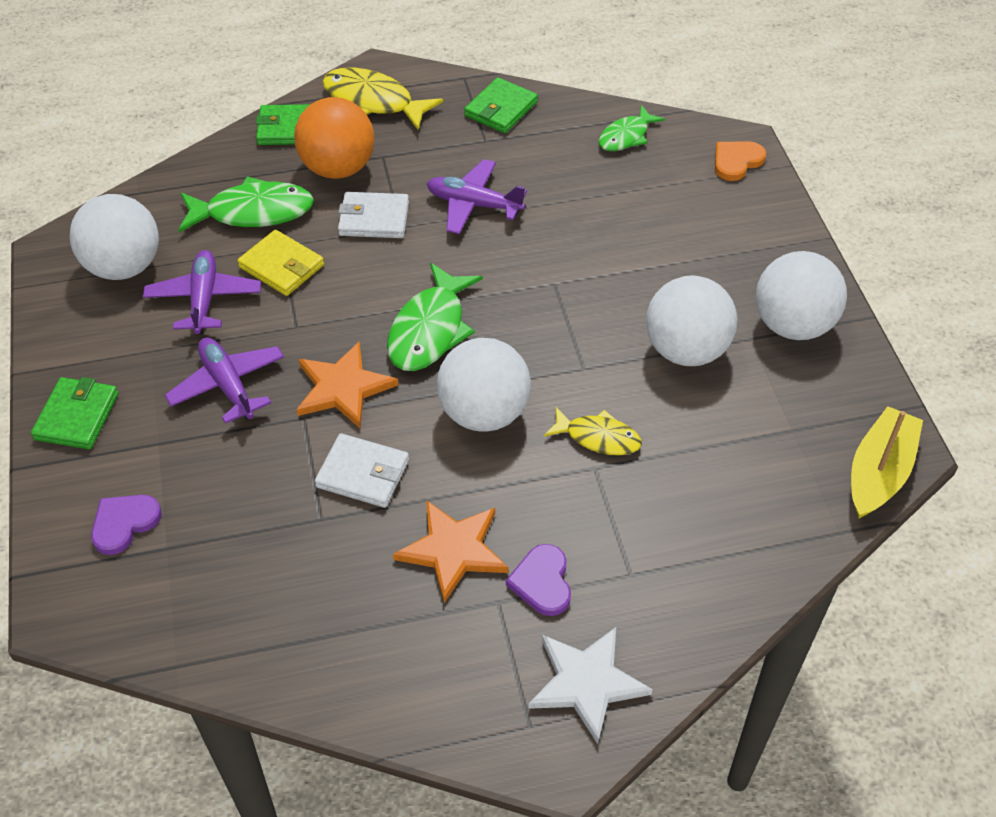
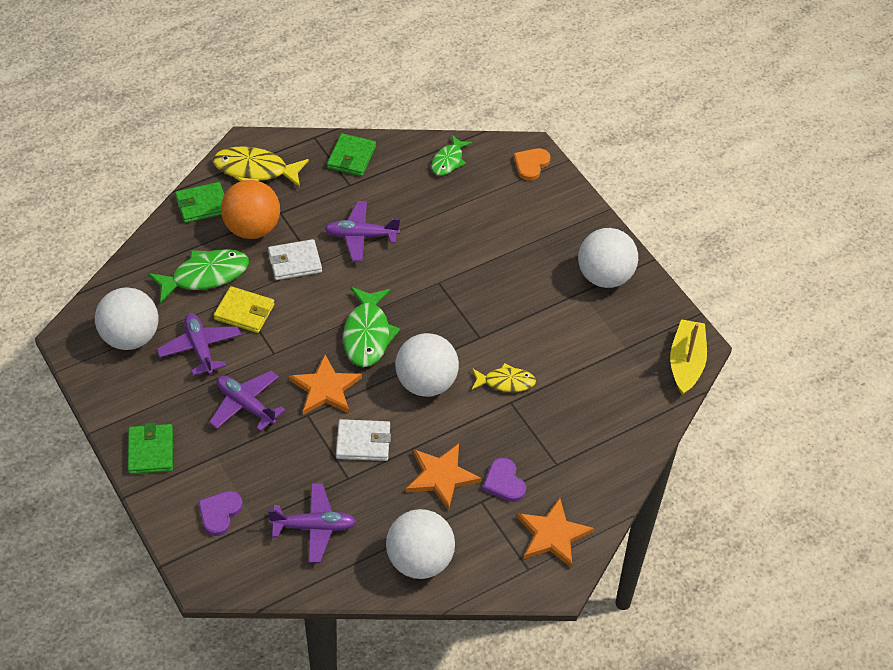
camera: 20 degrees left, 0 degrees up
white star [528,627,653,744] -> orange star [517,498,594,568]
white ball [646,276,737,366] -> white ball moved to [386,509,455,579]
none -> purple plane [268,483,356,563]

